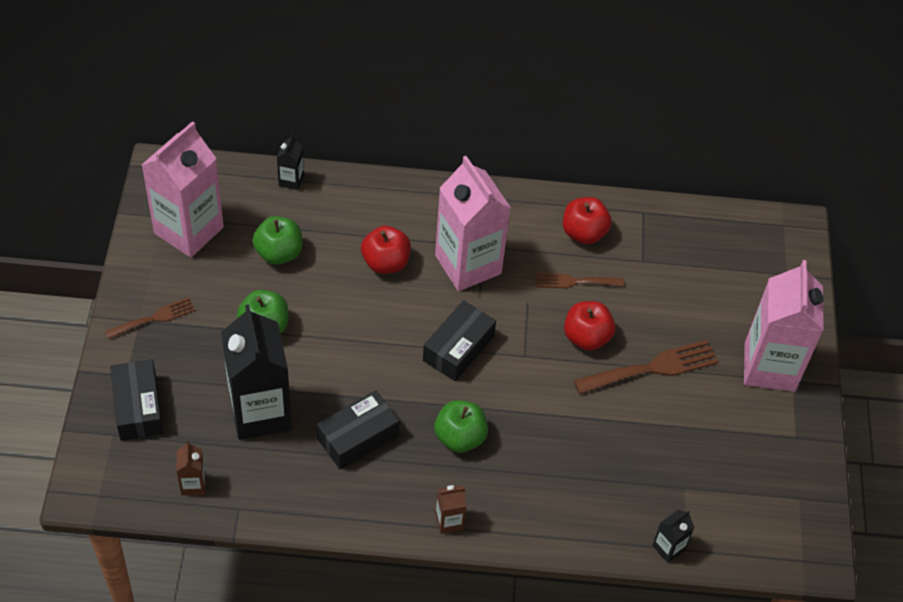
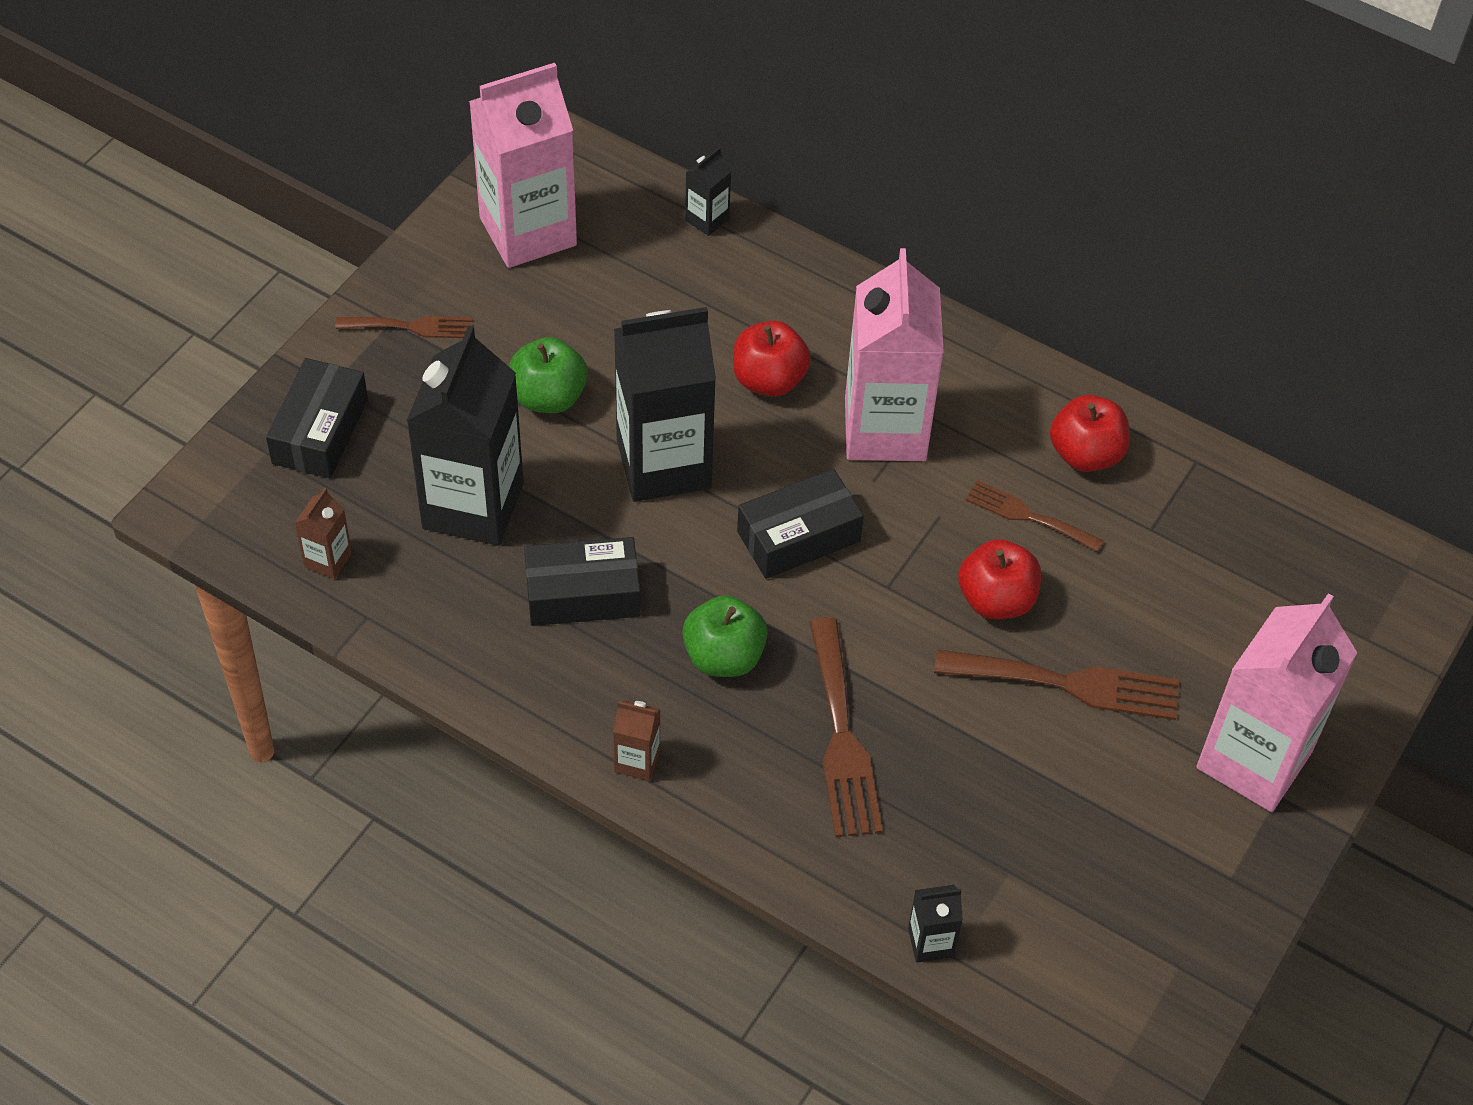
camera: 30 degrees right, 0 degrees up
green apple [252,216,302,265] -> none
none -> black carton [614,307,716,502]
none -> brown fork [810,617,883,837]

